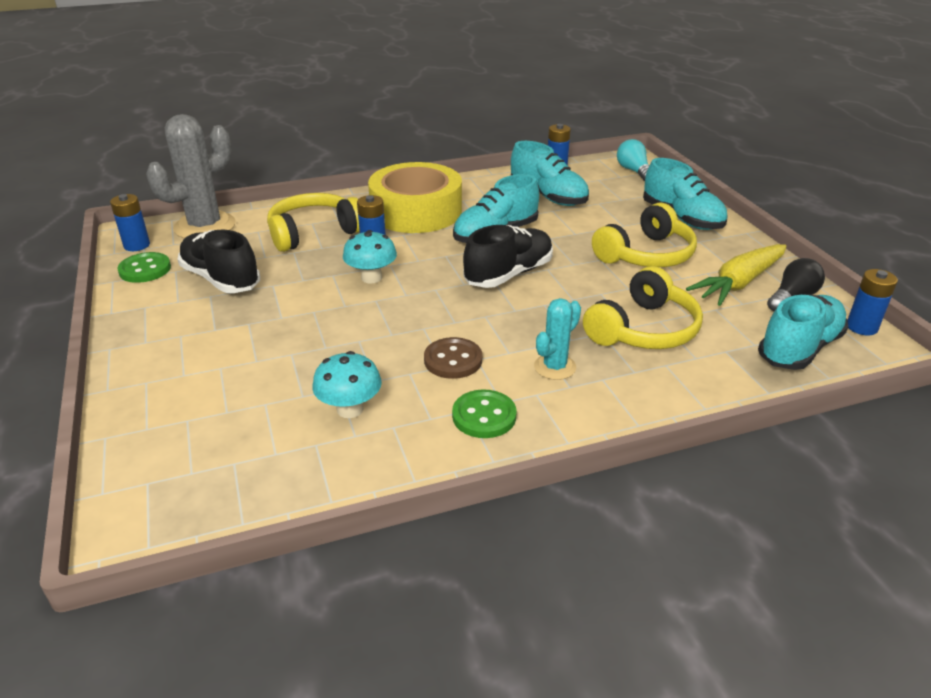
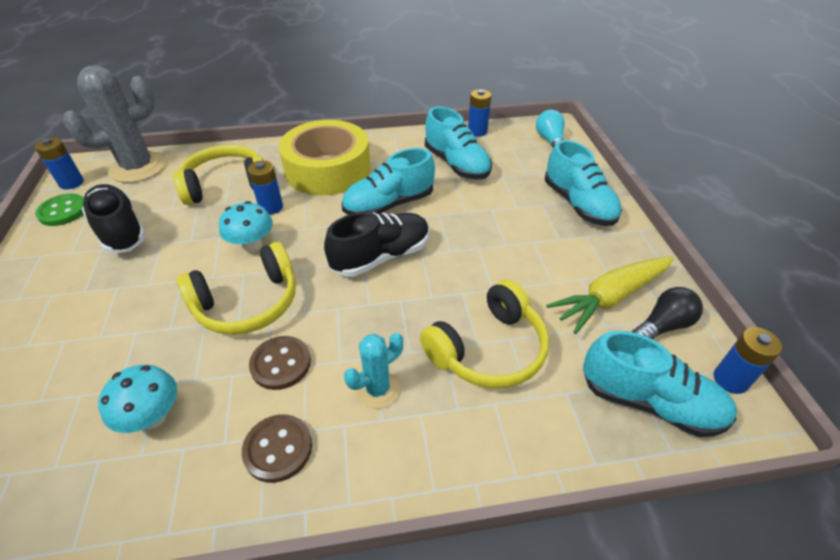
camera: 10 degrees right, 10 degrees up
green button [452,389,516,438] -> brown button [242,414,312,483]
yellow headphones [592,203,697,267] -> yellow headphones moved to [177,242,296,335]
turquoise shoe [758,294,848,370] -> turquoise shoe turned 60 degrees clockwise [583,331,737,437]

